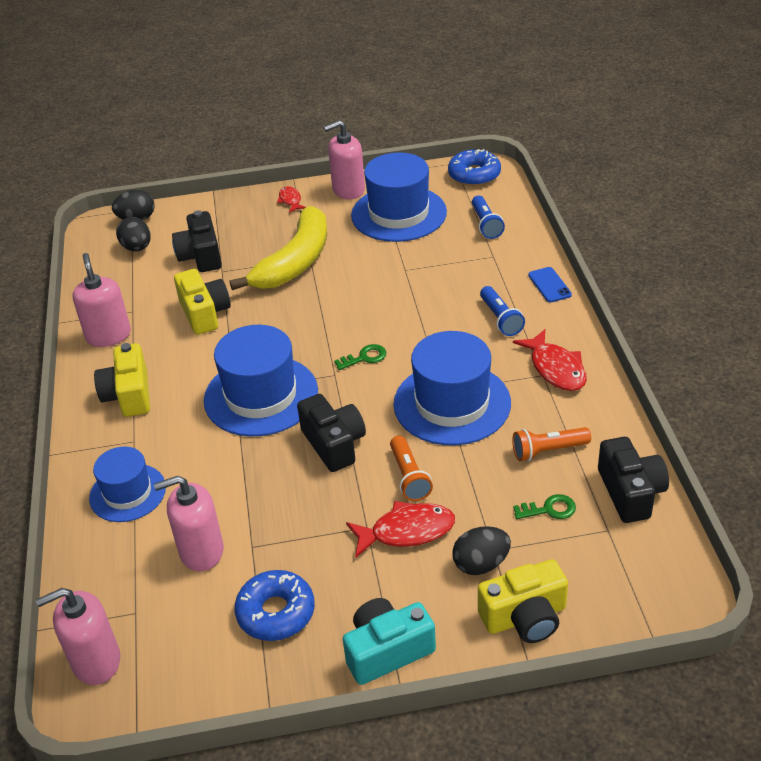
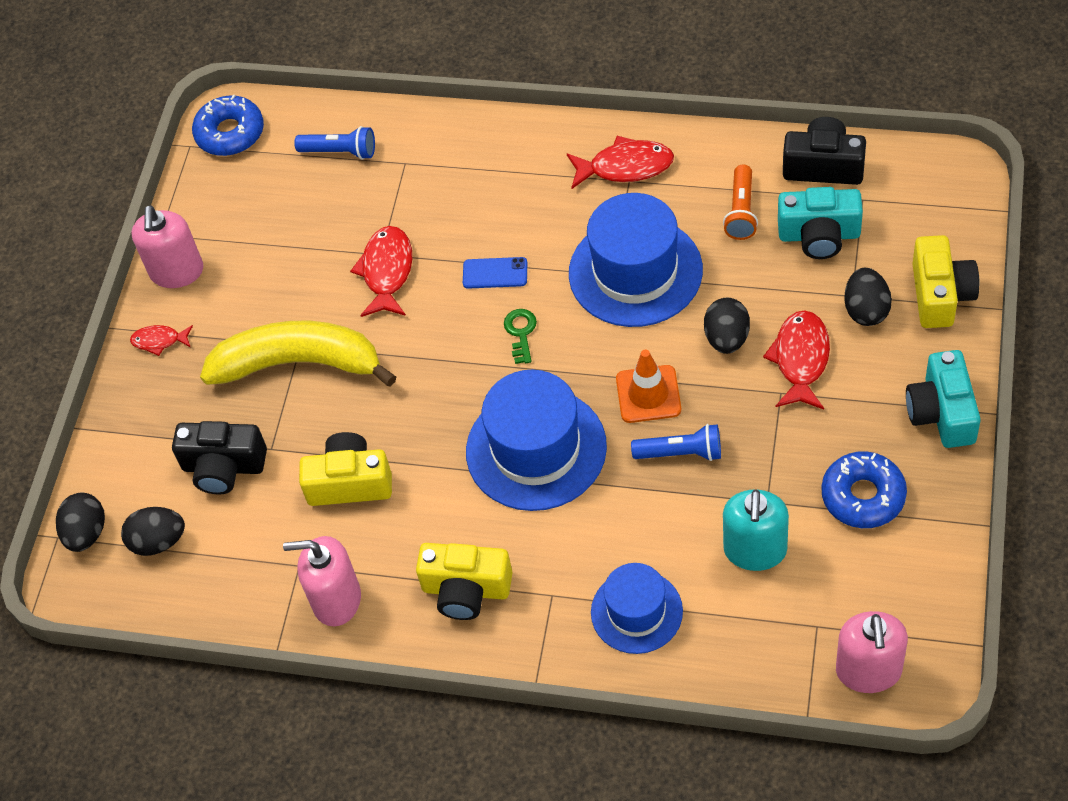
camera: 65 degrees left, 15 degrees up
pink soap dispenser [154,476,224,572] -> turquoise soap dispenser [723,489,789,571]
yellow banana [230,206,327,290] -> yellow banana turned 45 degrees counterclockwise [200,321,396,387]
black camera [297,394,366,472] -> orange traffic cone [616,350,681,423]
blue hat [351,153,447,242] -> none
orange flashlight [390,436,433,501] -> black egg [704,298,750,354]
blue flashlight [480,286,525,336] -> blue flashlight moved to [631,424,721,461]
green key [513,494,576,519] -> turquoise camera [778,187,863,259]
blue phone [528,267,572,302] -> blue phone moved to [463,257,527,289]
none -> red fish [350,226,412,317]

